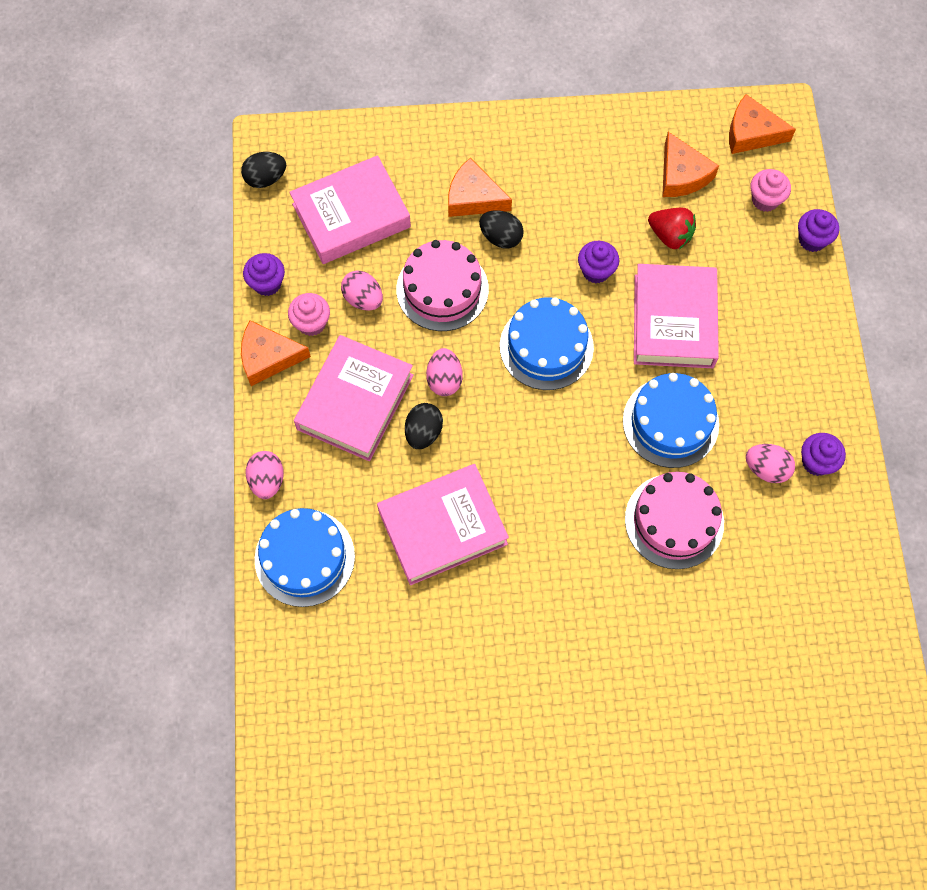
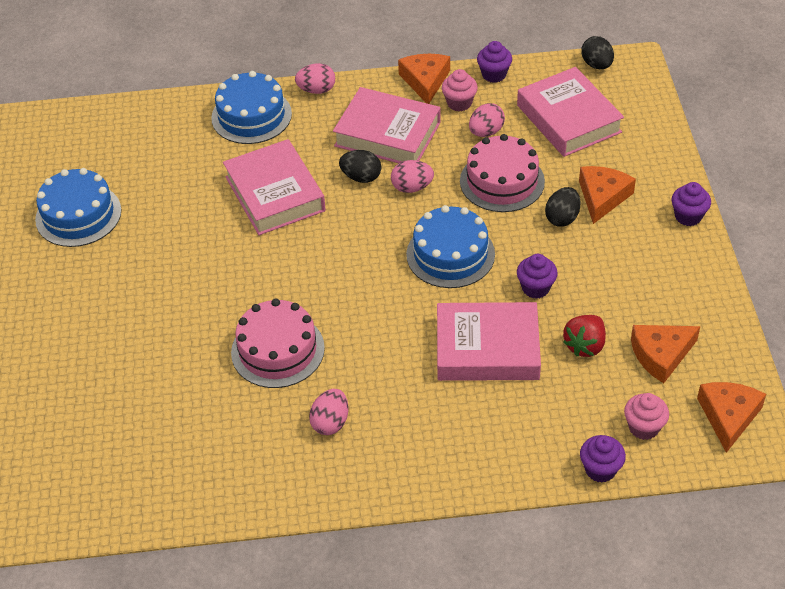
camera: 90 degrees right, 20 degrees down
blue cake [623,373,719,468] -> blue cake moved to [35,168,121,247]
purple cupcake [801,433,846,476] -> purple cupcake moved to [672,182,711,226]

